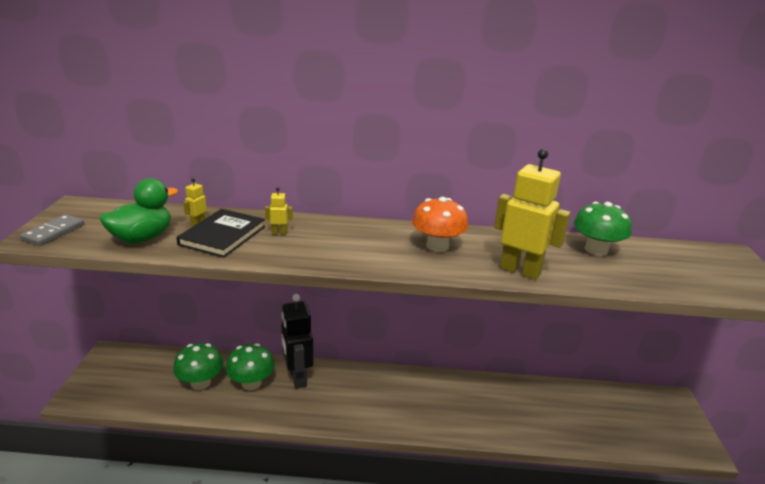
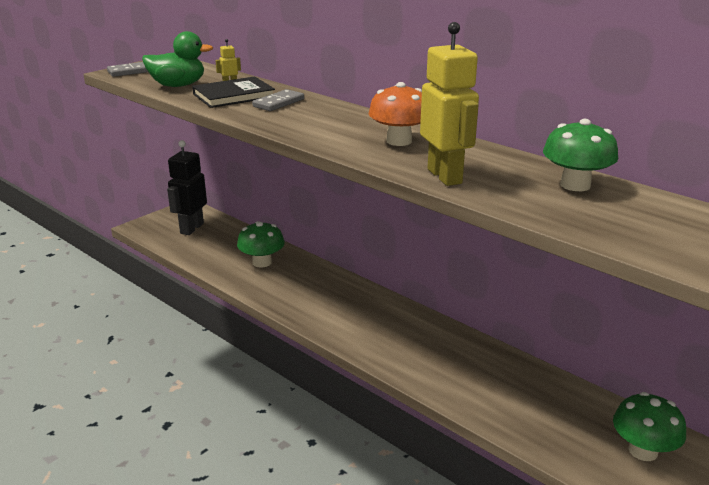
camera: 40 degrees right, 0 degrees up
green mushroom [173,343,223,390] -> green mushroom moved to [613,392,686,461]
yellow robot [265,187,293,235] -> grey domino [252,89,304,111]
black robot [281,294,313,389] -> black robot moved to [167,140,207,235]

